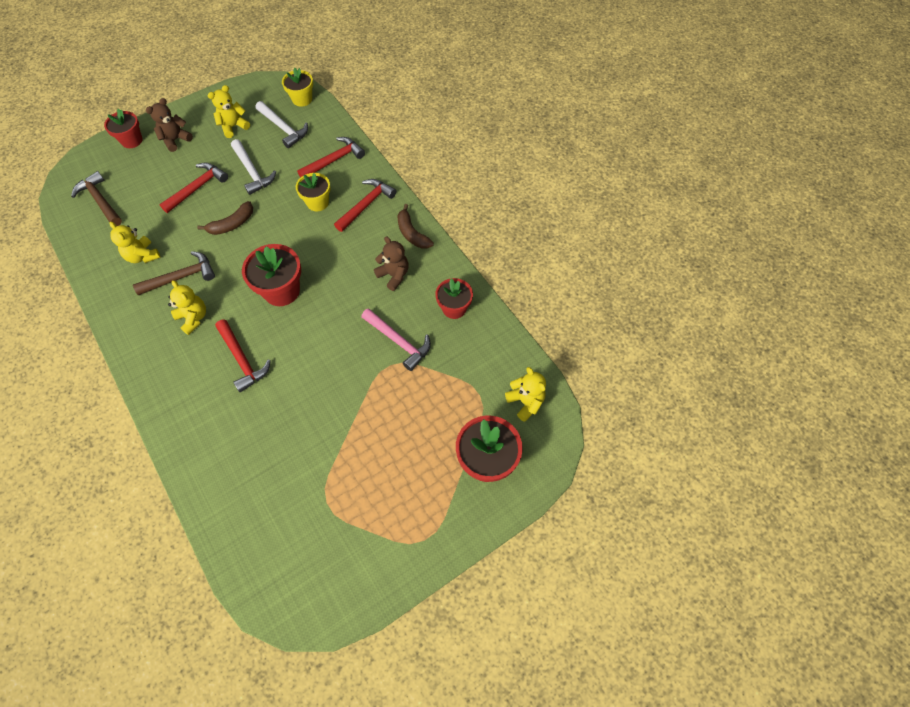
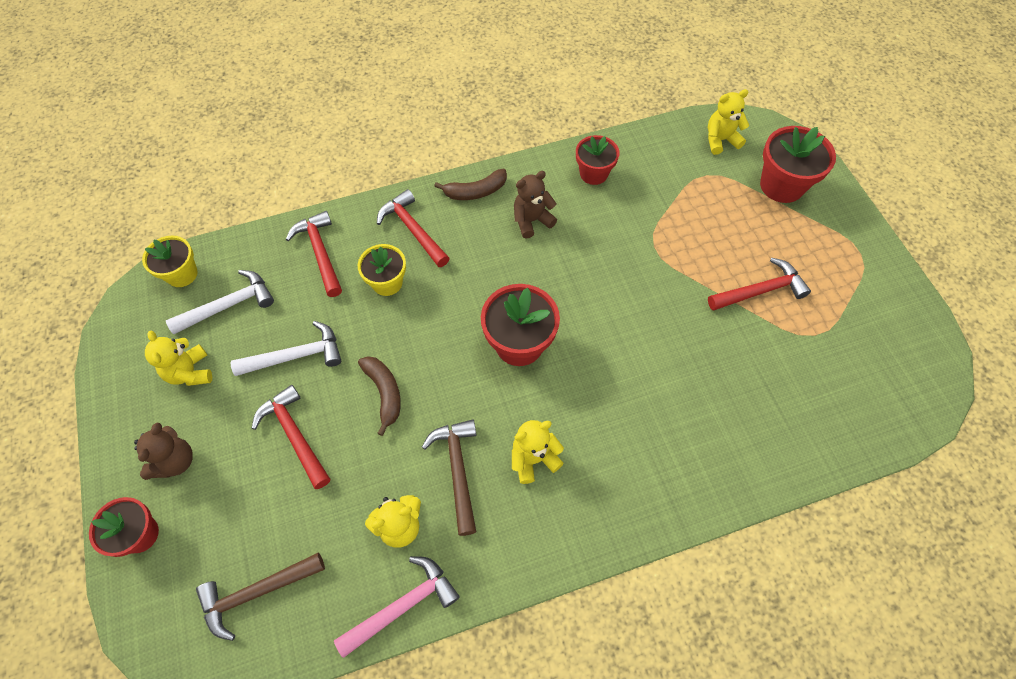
camera: 75 degrees left, 0 degrees up
brown teddy bear [146,98,193,152] -> brown teddy bear turned 135 degrees counterclockwise [134,423,193,480]
red hammer [215,319,271,392] -> red hammer moved to [708,258,811,311]
pink hammer [361,308,431,371] -> pink hammer moved to [334,556,460,658]

